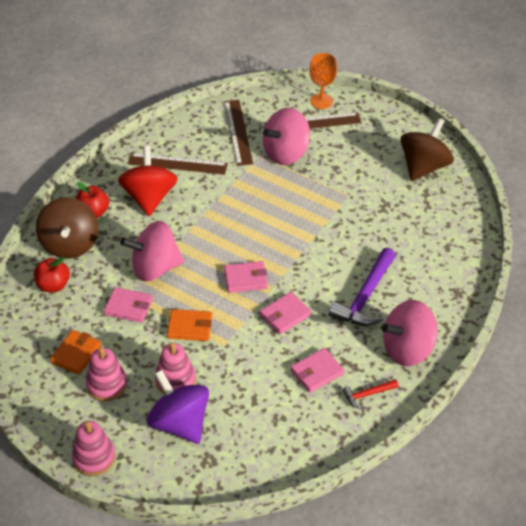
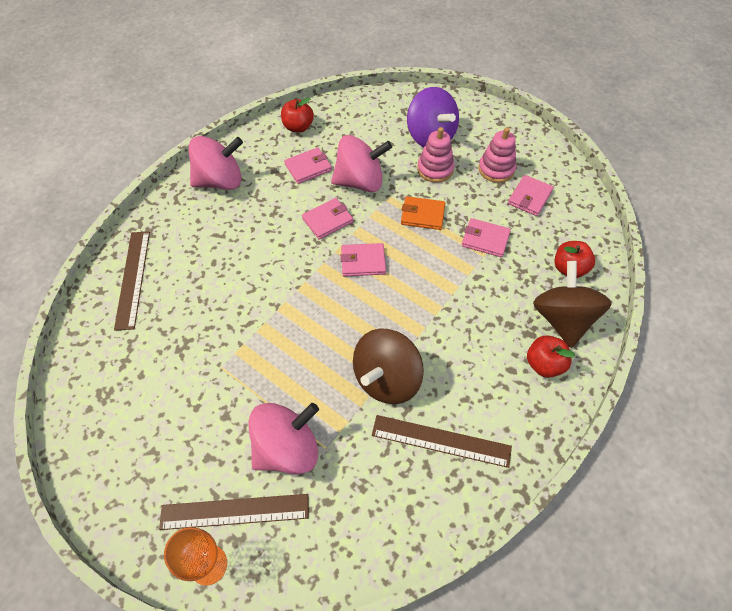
camera: 175 degrees left, 10 degrees up
orange wallet [50,330,101,375] -> pink wallet [508,175,554,216]
pink stacking toy [72,421,116,476] -> none
red spinning top [118,146,178,216] -> none
pink spinning top [120,221,184,282] -> pink spinning top moved to [331,135,392,192]
brown ruler [224,100,253,166] -> brown ruler moved to [114,232,150,331]
purple hammer [329,248,396,326] -> none
red hammer [342,379,399,409] -> none
brown spinning top [400,118,454,181] -> brown spinning top moved to [353,329,424,404]
none -> red apple [281,98,314,133]

